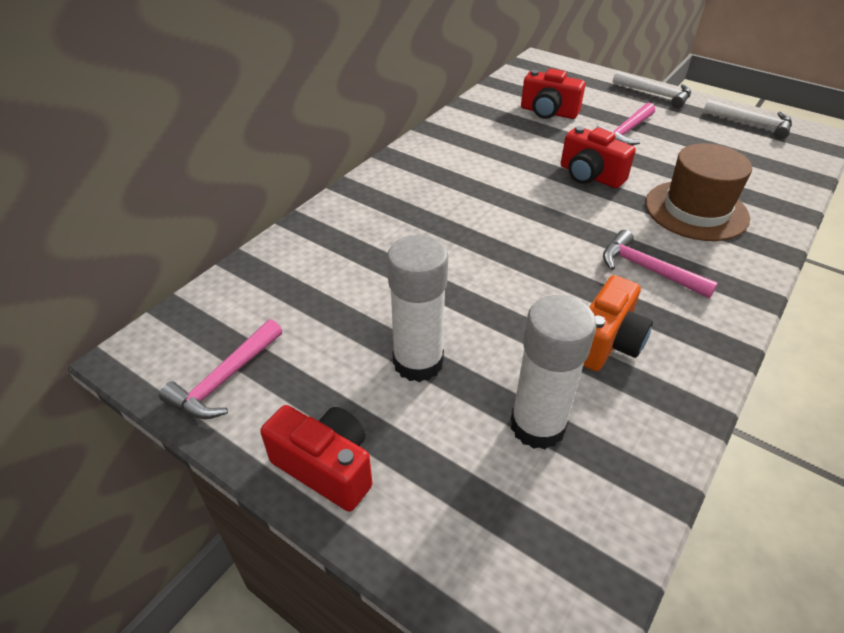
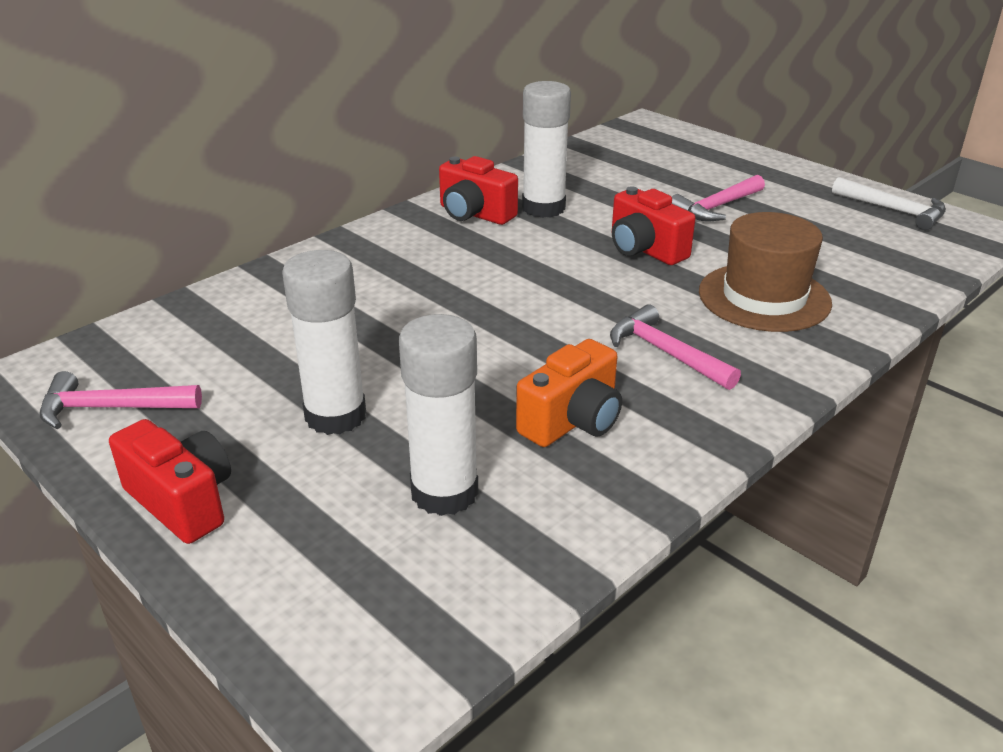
camera: 10 degrees right, 10 degrees down
pink hammer [159,319,282,419] -> pink hammer turned 45 degrees clockwise [39,371,202,429]
red camera [521,69,585,119] -> red camera moved to [439,156,518,225]
white hammer [613,71,691,108] -> none
none -> white glue stick [522,81,571,218]

